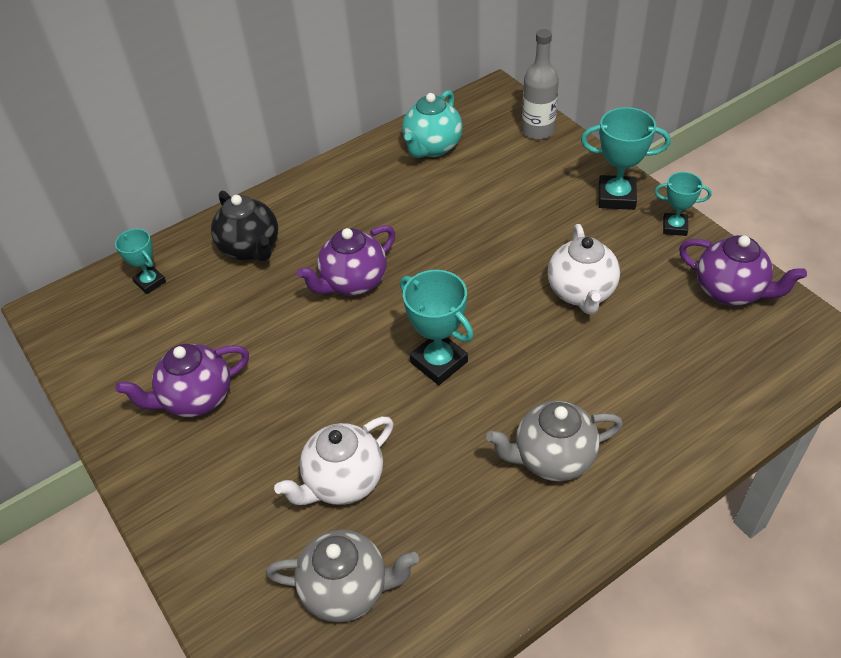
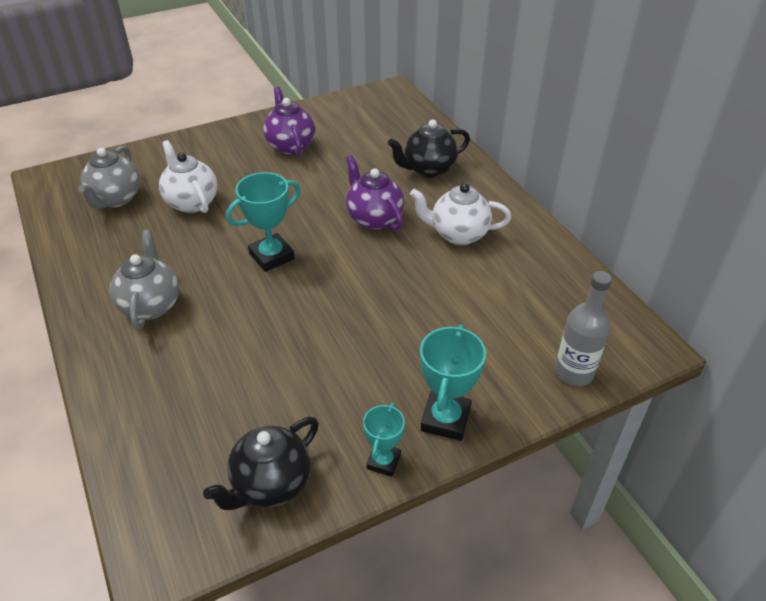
camera: 95 degrees right, 5 degrees down
turquoise trophy [115,229,166,294] -> none
turquoise teapot [402,90,463,158] -> none
white teapot [548,224,620,314] -> white teapot moved to [410,183,511,245]
purple teapot [679,235,807,306] -> black teapot [203,417,319,510]

